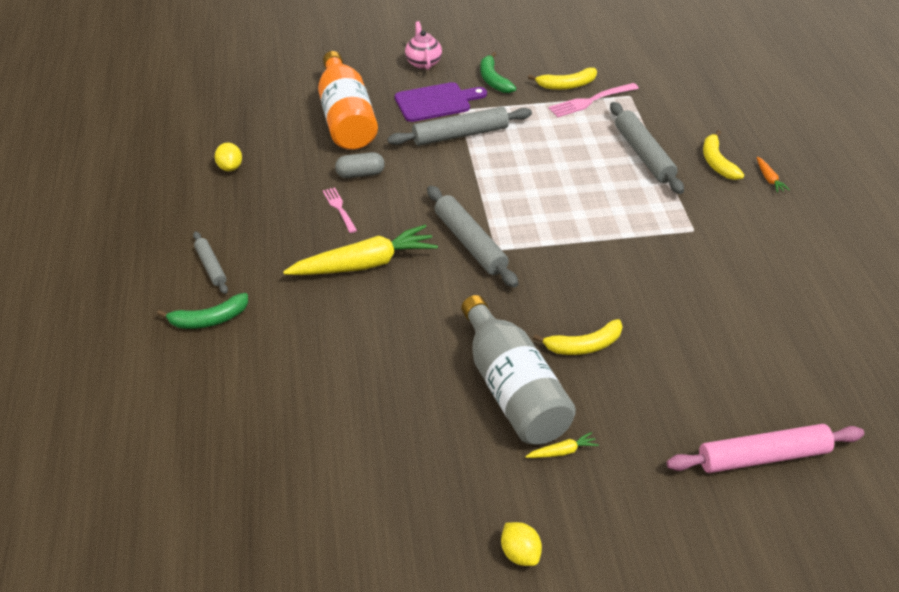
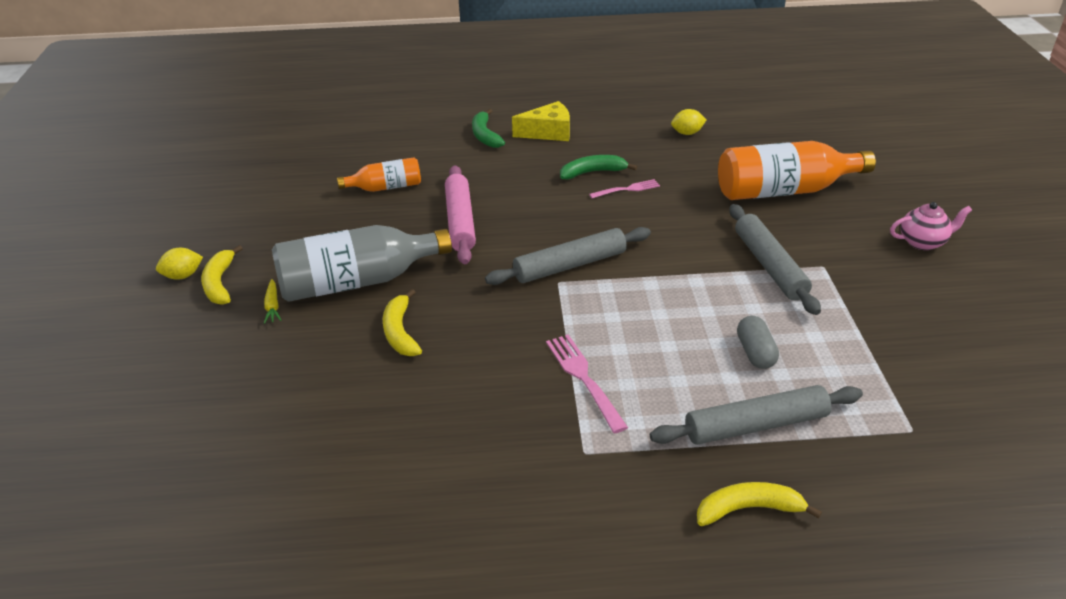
camera: 95 degrees right, 5 degrees down
grey rolling pin [193,231,228,294] -> yellow cheese [512,101,570,141]
yellow carrot [283,225,438,275] -> none
grey capsule [335,152,385,178] -> grey capsule moved to [737,316,779,369]
purple cutting board [395,82,487,122] -> none
green banana [480,52,516,93] -> green banana moved to [560,155,637,180]
yellow banana [528,67,597,90] -> yellow banana moved to [201,245,243,305]
pink fork [548,83,639,117] -> pink fork moved to [546,335,628,433]
pink rolling pin [667,424,864,473] -> pink rolling pin moved to [445,165,476,264]
orange carrot [757,157,790,193] -> none
none -> orange bottle [337,157,421,192]

